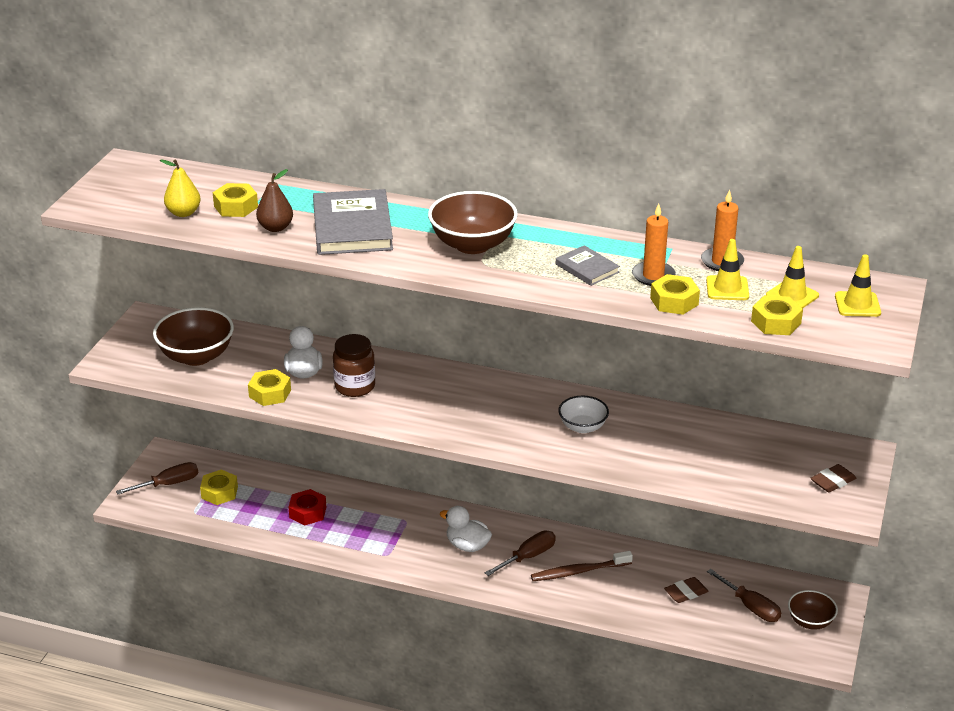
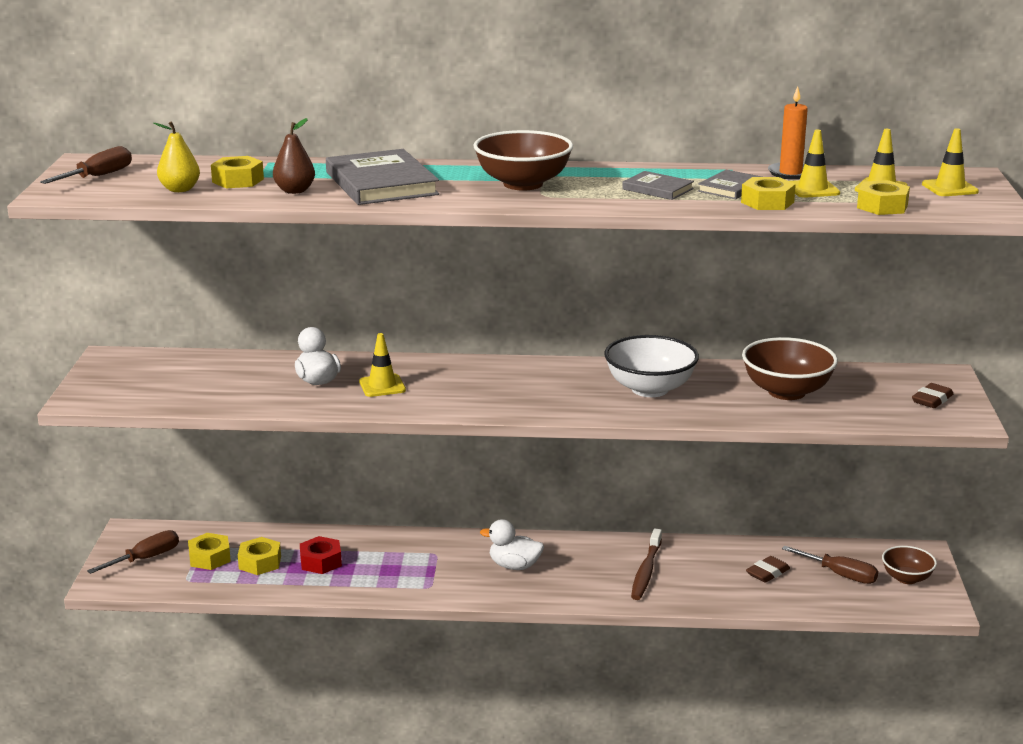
camera: 15 degrees left, 10 degrees down
brown bowl [153,307,234,366] -> brown bowl moved to [742,337,838,400]
yellow nut [248,369,291,406] -> yellow nut moved to [238,537,281,575]
brown jar [333,334,375,397] -> yellow traffic cone [359,333,406,397]
brown screwdriver [485,531,556,576] -> brown screwdriver moved to [40,146,132,184]
brown toothbrush [531,551,633,581] -> brown toothbrush turned 45 degrees counterclockwise [631,528,662,600]
white bowl [558,396,609,433] -> white bowl [604,335,699,397], size x1.67
orange candle [632,203,676,286] -> grey book [698,170,762,199]

